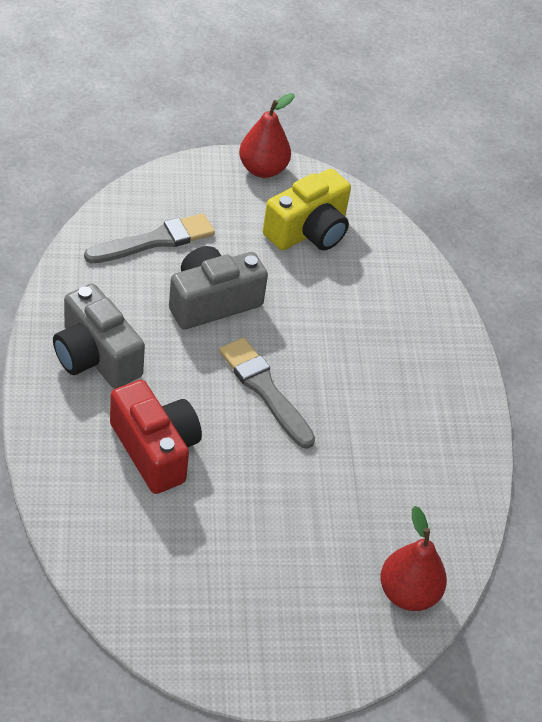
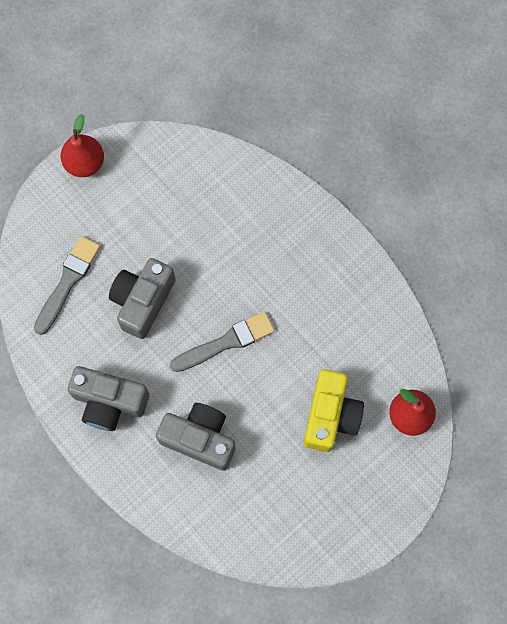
camera: 30 degrees left, 25 degrees up
red camera [110,380,202,494] -> grey camera [156,403,236,471]
grey brush [219,338,315,449] -> grey brush turned 135 degrees clockwise [170,312,275,372]
yellow camera [263,168,351,250] -> yellow camera moved to [304,369,364,452]

